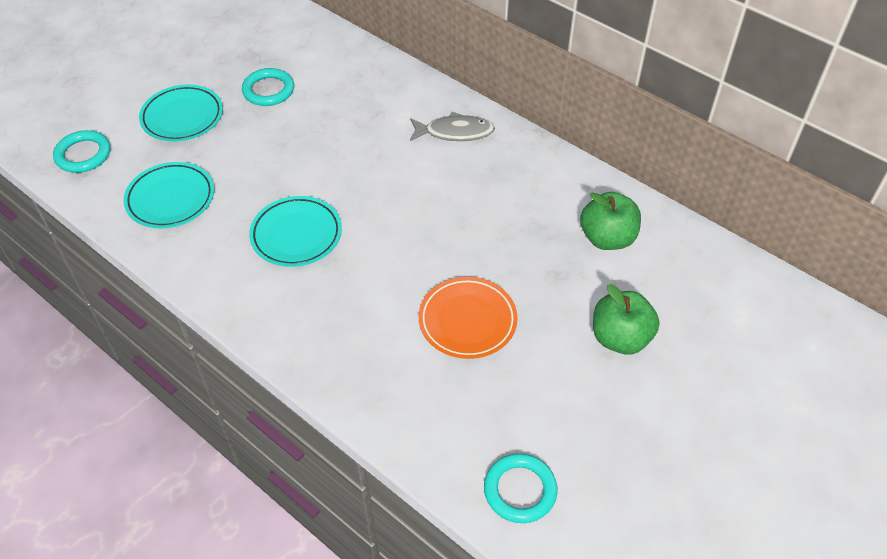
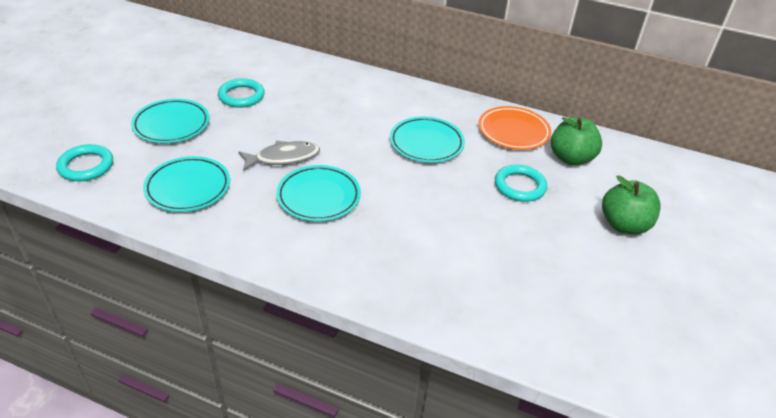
camera: 20 degrees left, 10 degrees down
grey fish [410,112,495,141] -> grey fish moved to [238,141,320,171]
orange plate [419,277,518,359] -> orange plate moved to [478,106,551,150]
turquoise ring [484,453,557,523] -> turquoise ring moved to [495,164,547,202]
none -> turquoise plate [390,117,465,163]

